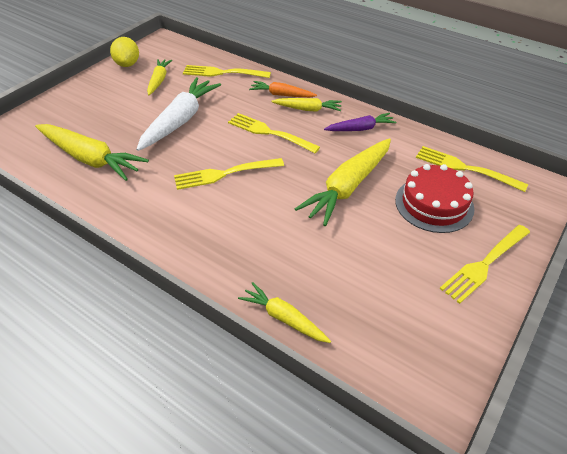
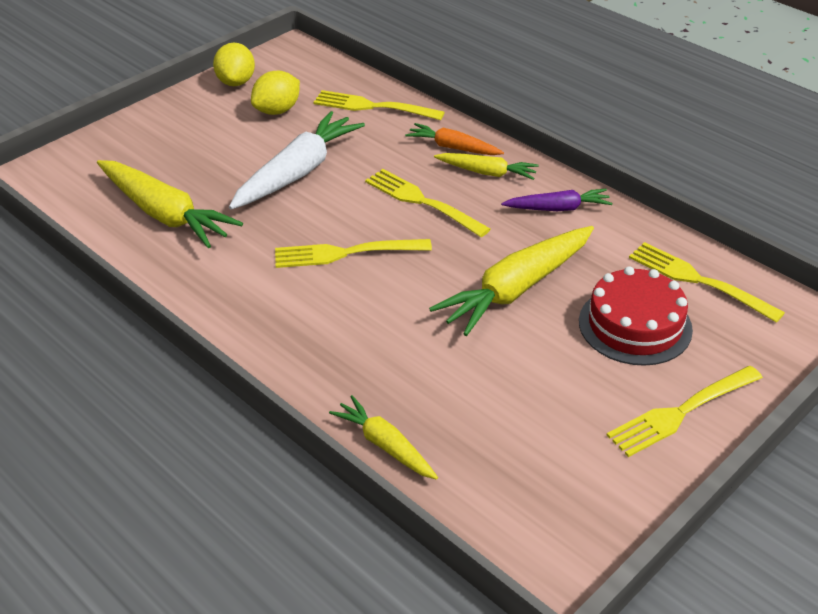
camera: 10 degrees right, 5 degrees down
yellow carrot [147,59,172,95] -> yellow lemon [251,71,300,115]

